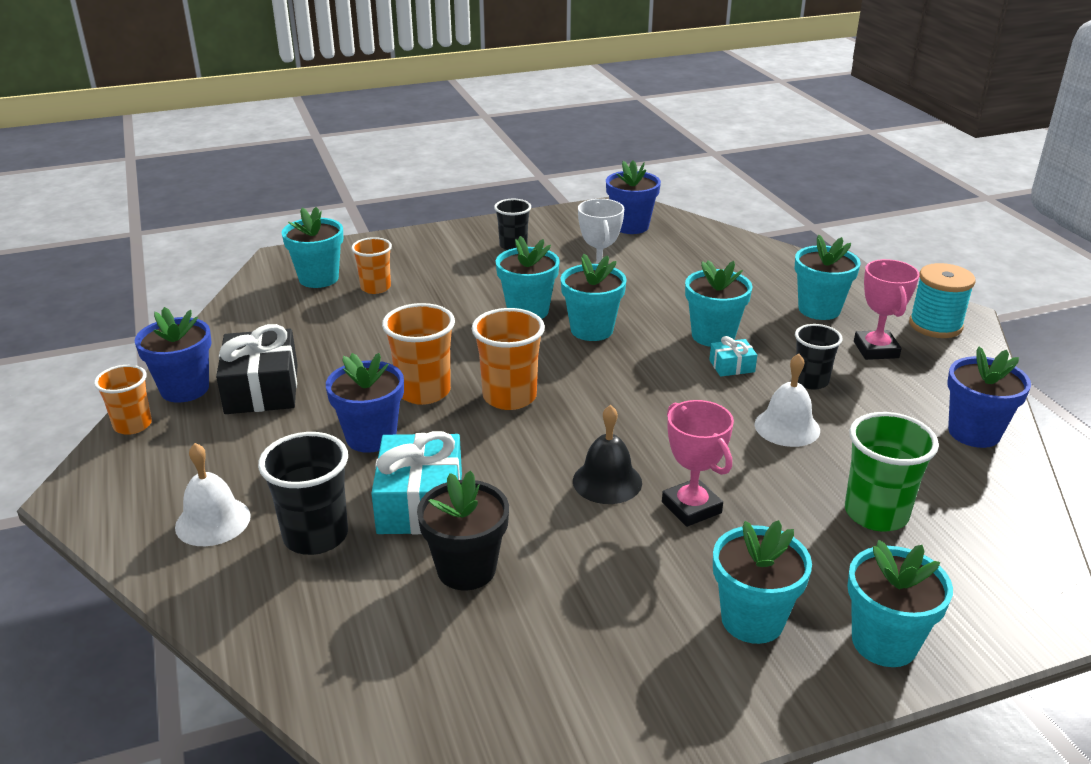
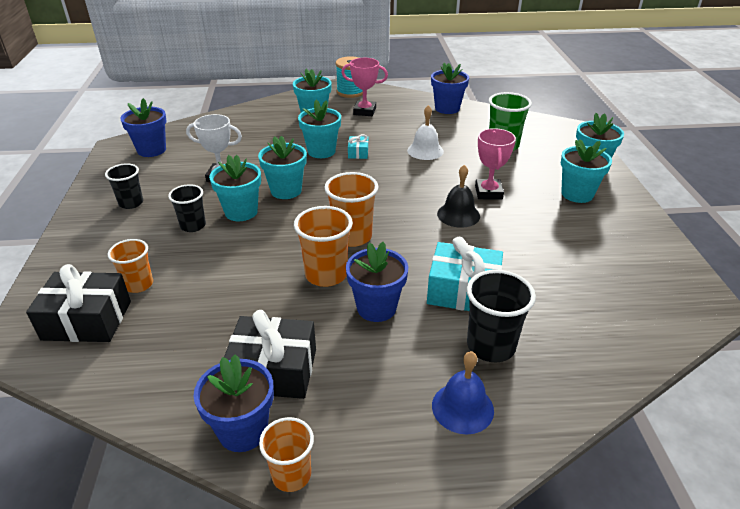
camera: 75 degrees left, 5 degrees up
white bell [175,443,251,546] -> blue bell [432,351,494,434]
turquoise flower pot [282,207,343,288] -> black gift [26,264,131,342]
black flower pot [417,470,509,590] -> none
pink trophy [662,400,734,527] -> pink trophy turned 75 degrees counterclockwise [475,128,516,200]
black cup [795,324,842,390] -> black cup moved to [168,184,206,232]

